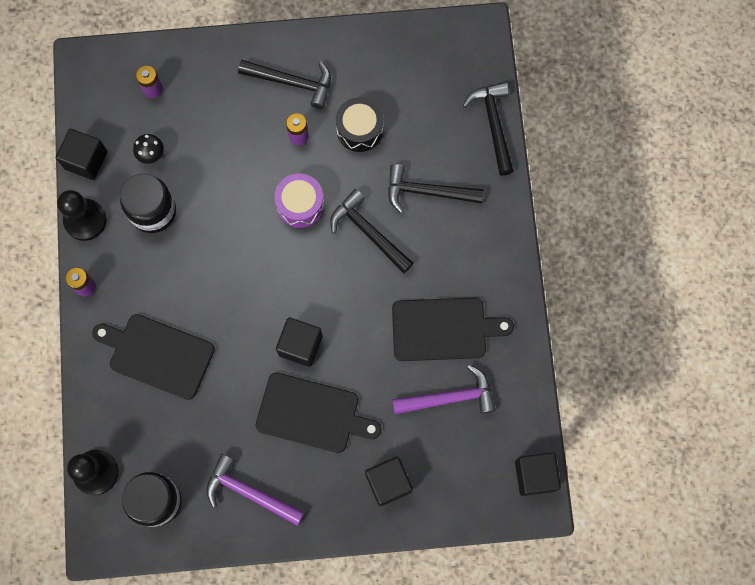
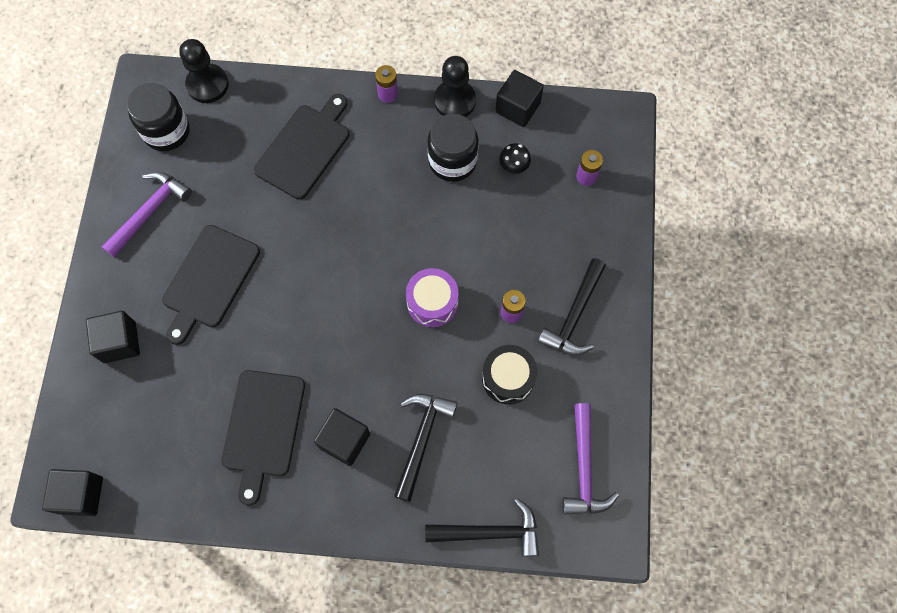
camera: 100 degrees right, 5 degrees down
black cube [276,317,323,367] -> black cube moved to [314,408,370,466]
black hammer [330,189,414,273] -> none
purple hammer [392,365,496,414] -> purple hammer moved to [562,403,619,515]

